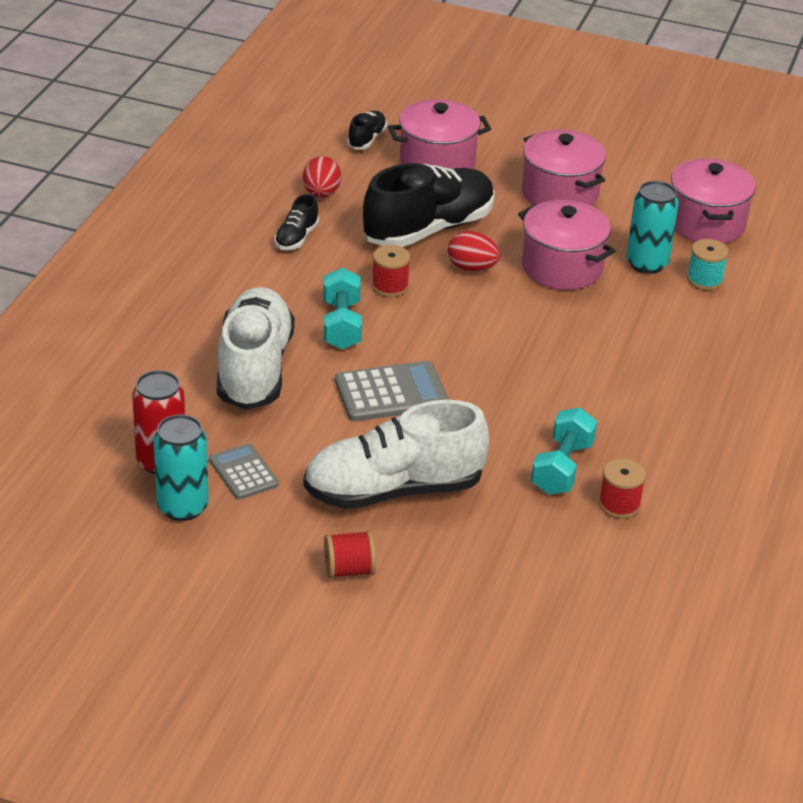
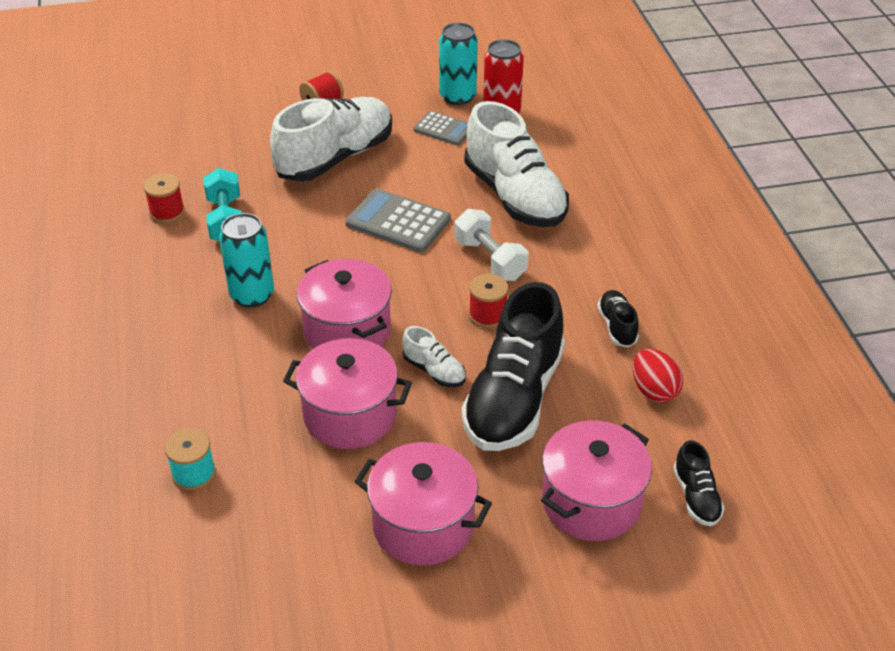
camera: 150 degrees right, 5 degrees up
turquoise dumbbell [323,268,362,350] -> white dumbbell [455,209,529,281]
grey calculator [335,361,449,421] -> grey calculator turned 75 degrees clockwise [346,188,451,253]
red egg [448,231,500,272] -> white shoe [402,326,466,387]
turquoise can [626,181,679,274] -> turquoise can moved to [219,213,274,308]
pink pot [671,158,756,244] -> pink pot moved to [297,259,392,349]

